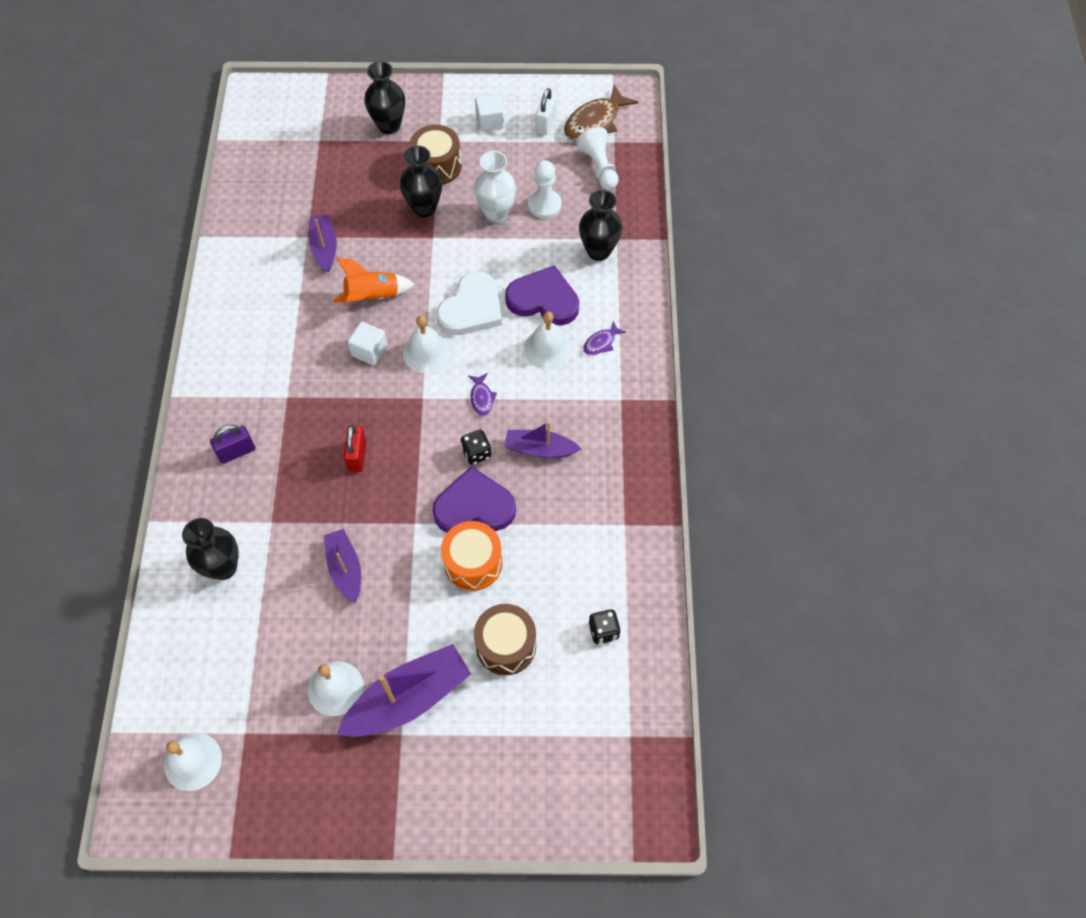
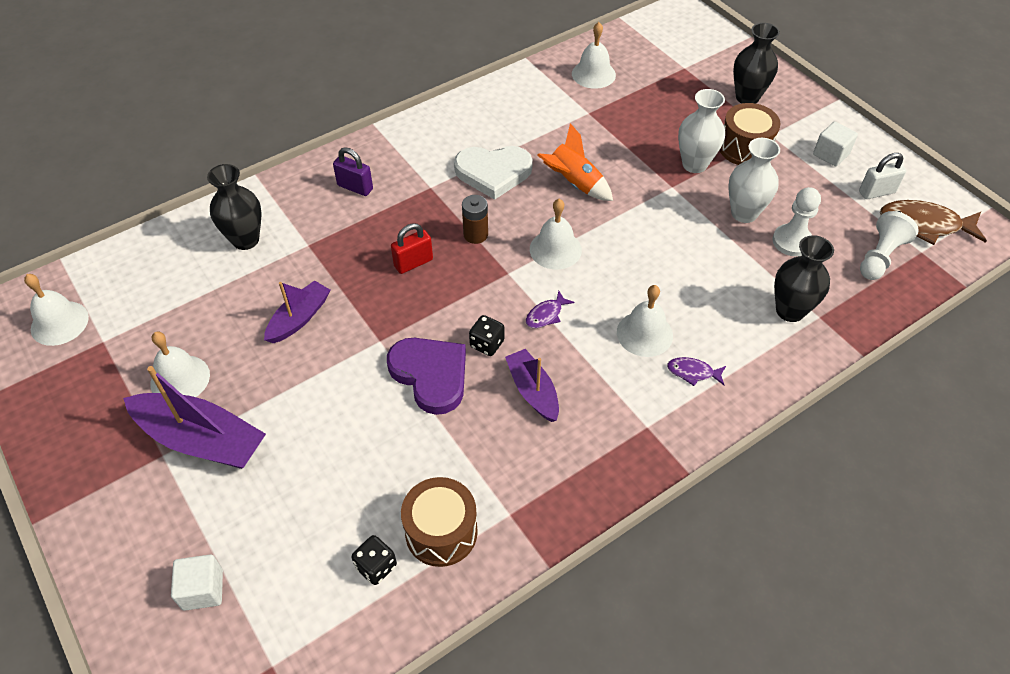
camera: 55 degrees right, 10 degrees down
purple boat [309,214,337,273] -> none
white cube [348,322,388,365] -> white cube moved to [171,555,223,611]
black vase [400,145,442,217] -> white vase [678,89,725,173]
white heart [437,271,502,335] -> white heart moved to [454,146,533,200]
orange drum [441,521,502,591] -> none
brown drum [474,604,536,675] -> brown drum moved to [401,477,478,567]
purple heart [505,265,579,326] -> none
none -> brown battery [462,195,488,244]
none -> white bell [572,22,616,89]

